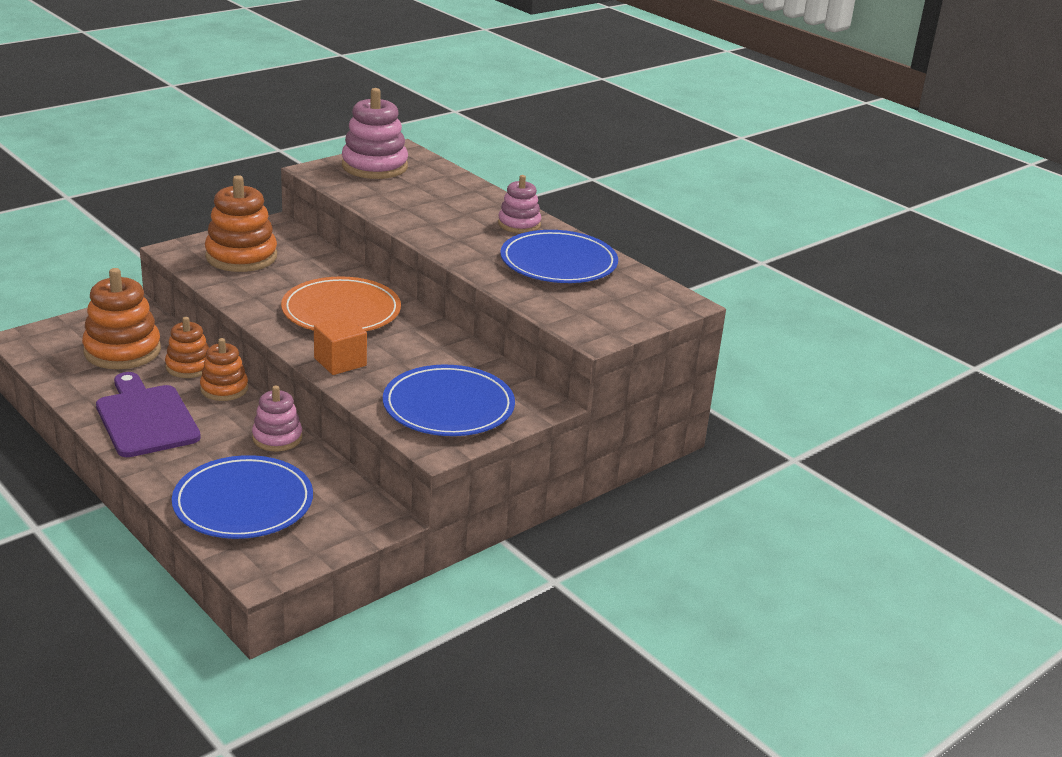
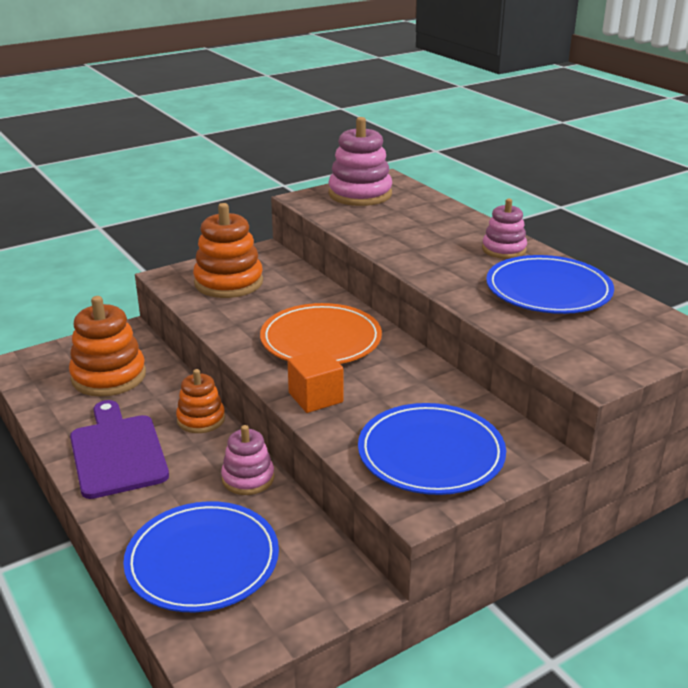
camera: 10 degrees right, 0 degrees up
orange stacking toy [165,317,209,378] -> none

